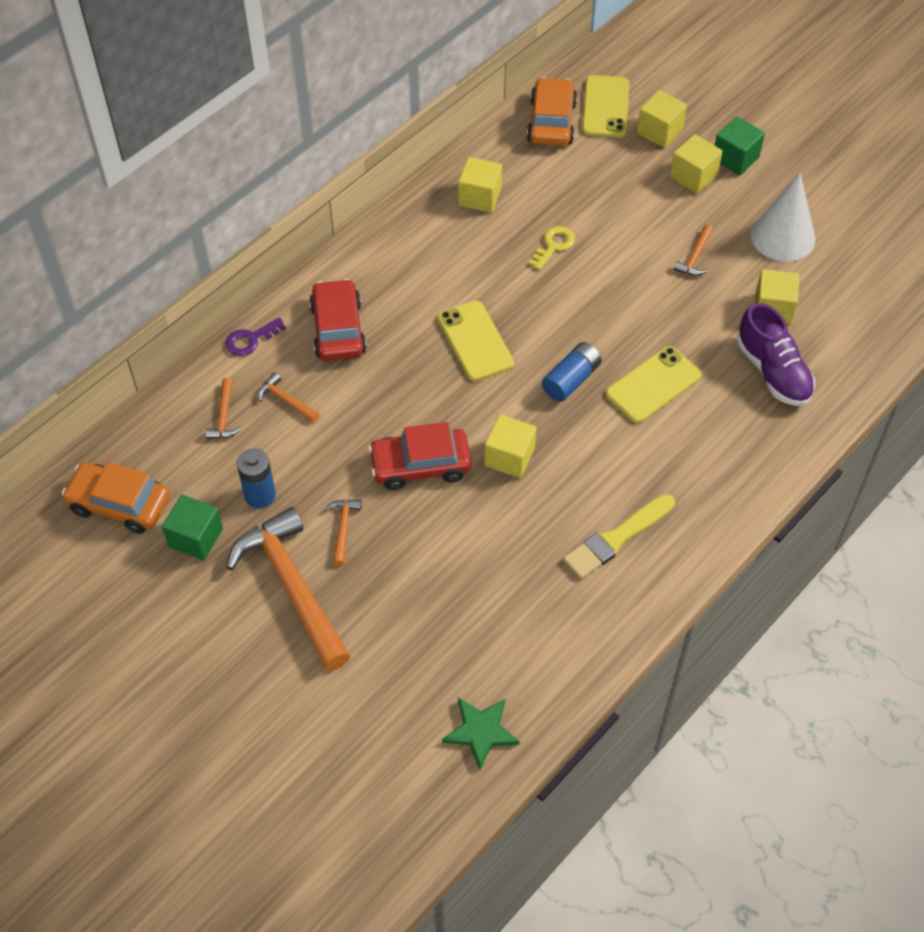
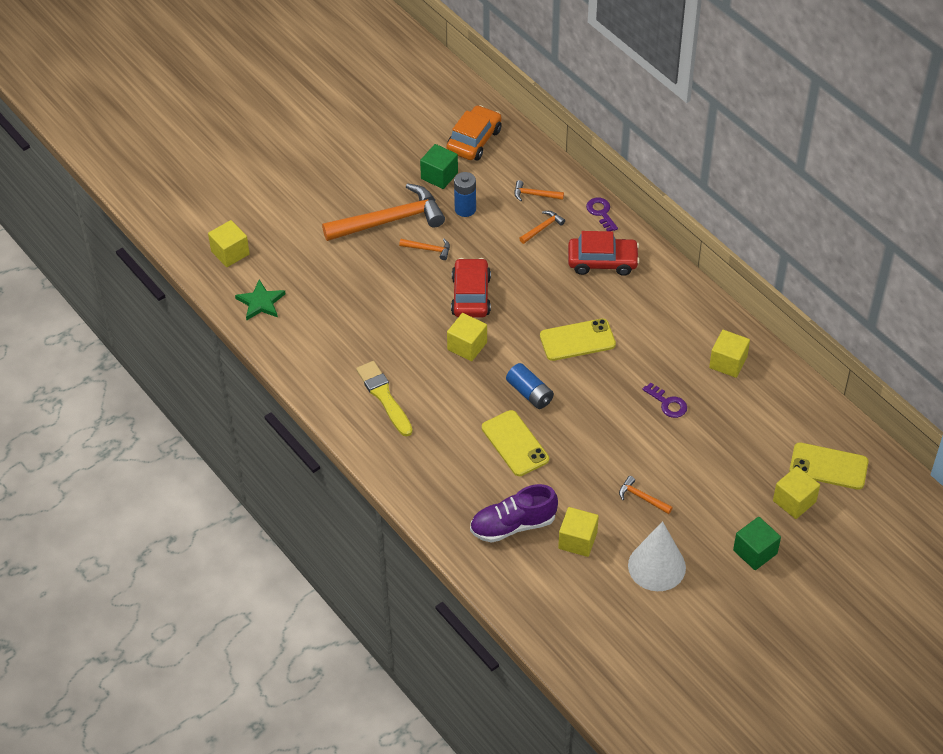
camera: 100 degrees right, 5 degrees down
orange car [527,77,577,146] -> none
yellow key [529,226,575,270] -> purple key [642,382,687,418]
yellow cube [670,134,723,194] -> yellow cube moved to [208,220,250,267]

